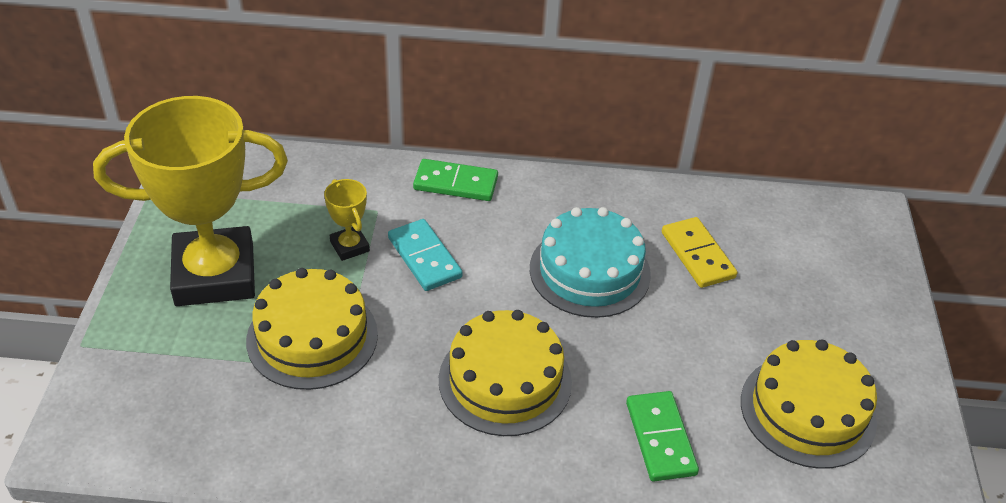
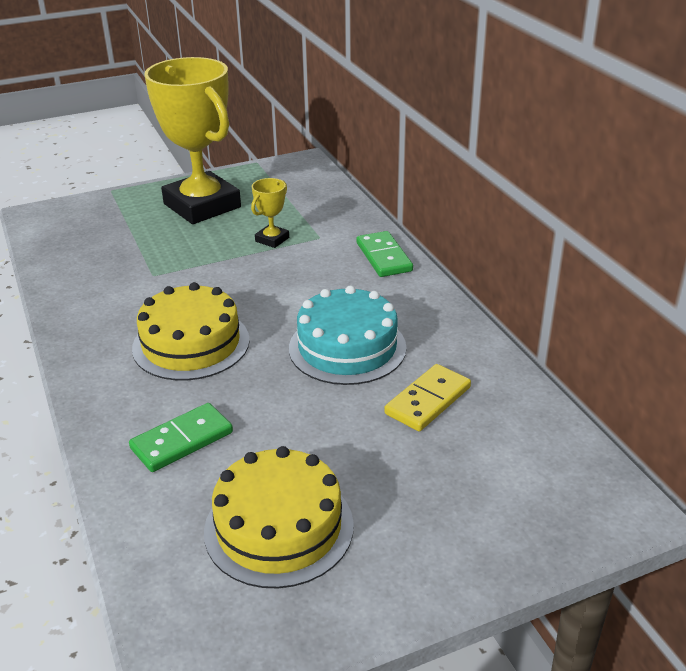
camera: 65 degrees right, 10 degrees down
yellow cake [246,268,378,390] -> none
turquoise domino [388,219,463,291] -> none

